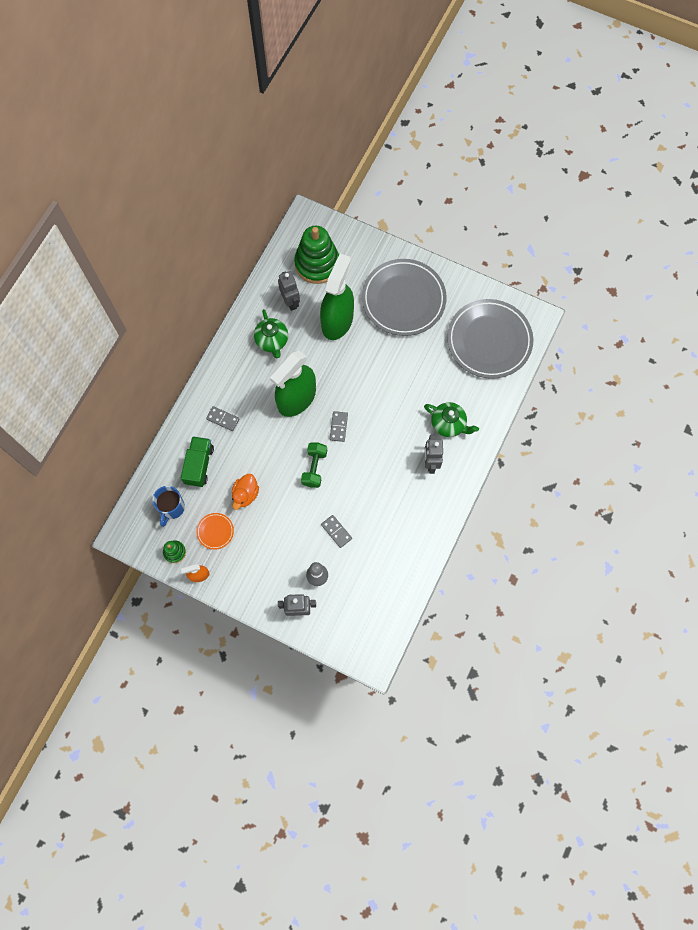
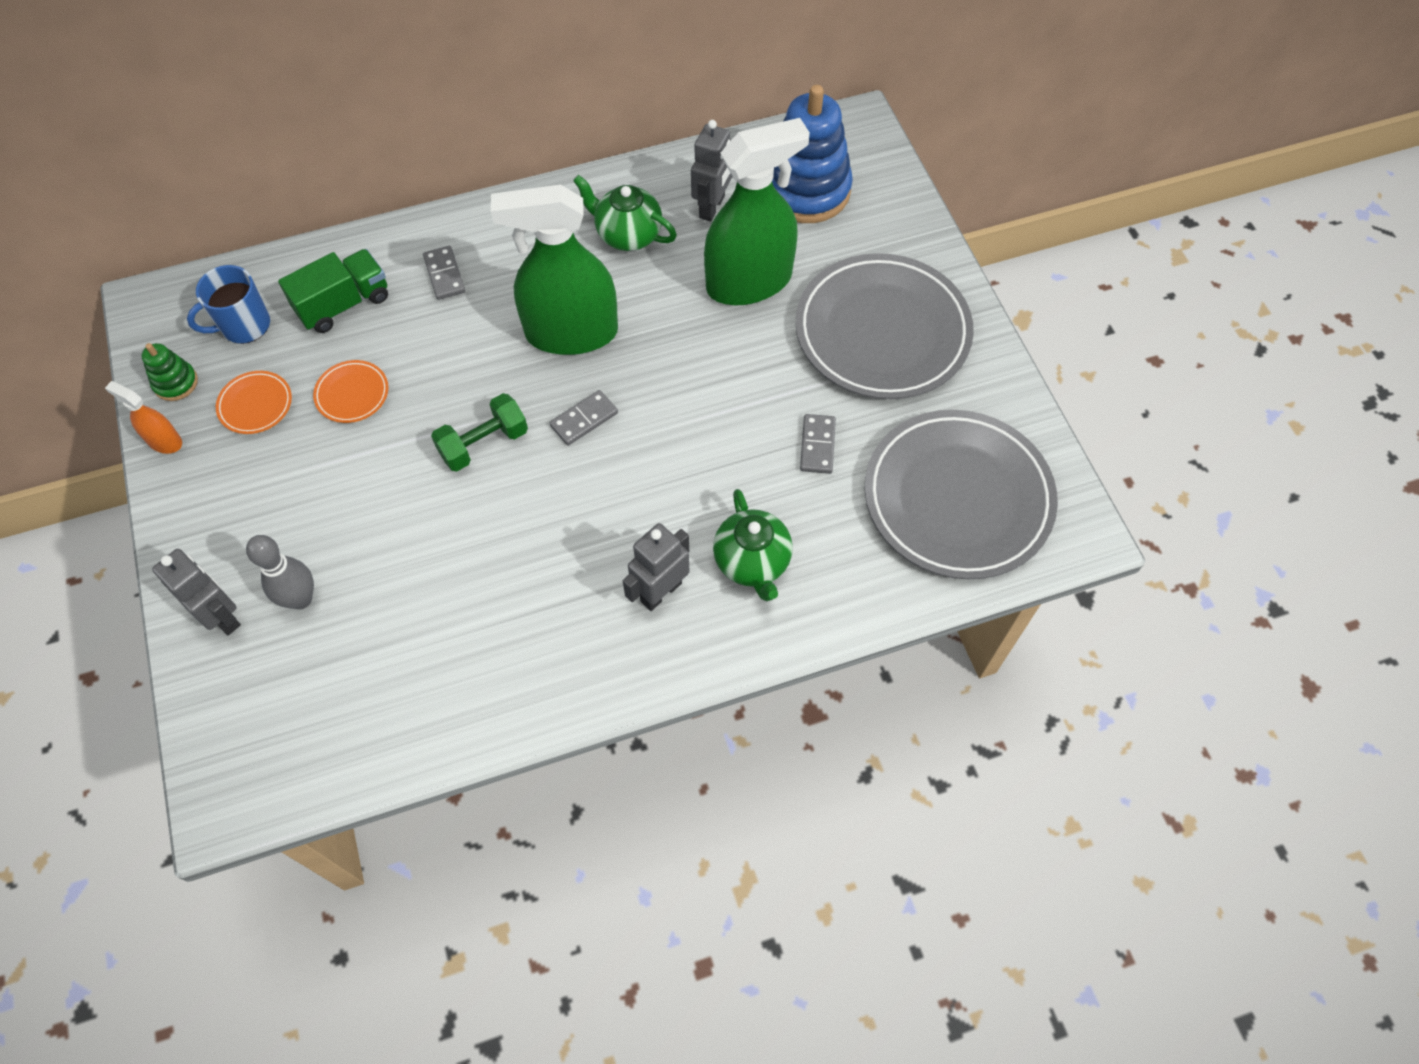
camera: 45 degrees right, 10 degrees down
orange duck [232,474,259,510] -> orange plate [313,360,388,423]
green teapot [254,309,288,358] -> green teapot turned 90 degrees clockwise [573,175,677,251]
green stacking toy [294,226,339,284] -> blue stacking toy [772,85,853,223]
grey domino [321,515,352,548] -> grey domino moved to [800,414,836,474]

